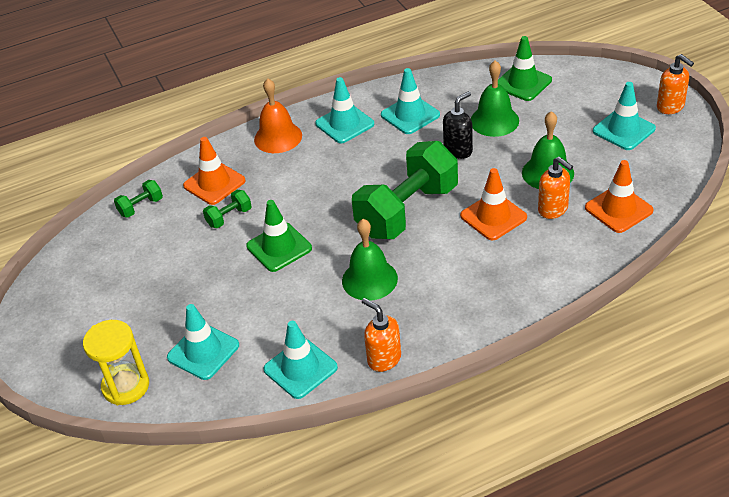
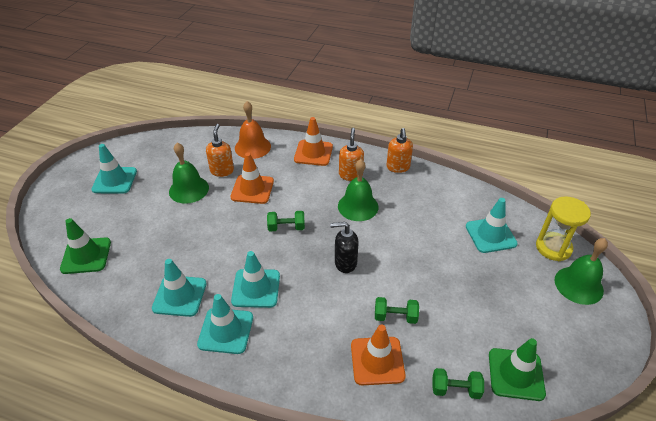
camera: 140 degrees left, 0 degrees up
green traffic cone [246,200,312,272] -> green traffic cone moved to [489,338,546,401]
orange bell [254,78,302,153] -> orange bell moved to [235,101,271,159]
turquoise traffic cone [263,321,338,399] -> turquoise traffic cone moved to [231,251,280,308]
green dumbbell [352,141,458,239] -> green dumbbell [267,211,305,231], size x0.42
black soap dispenser [443,91,473,159] -> black soap dispenser moved to [330,222,359,273]
green bell [471,60,519,137] -> green bell moved to [554,238,608,305]
orange traffic cone [585,160,654,233] -> orange traffic cone moved to [294,117,333,166]
orange soap dispenser [657,54,694,114] -> orange soap dispenser moved to [339,128,364,181]

